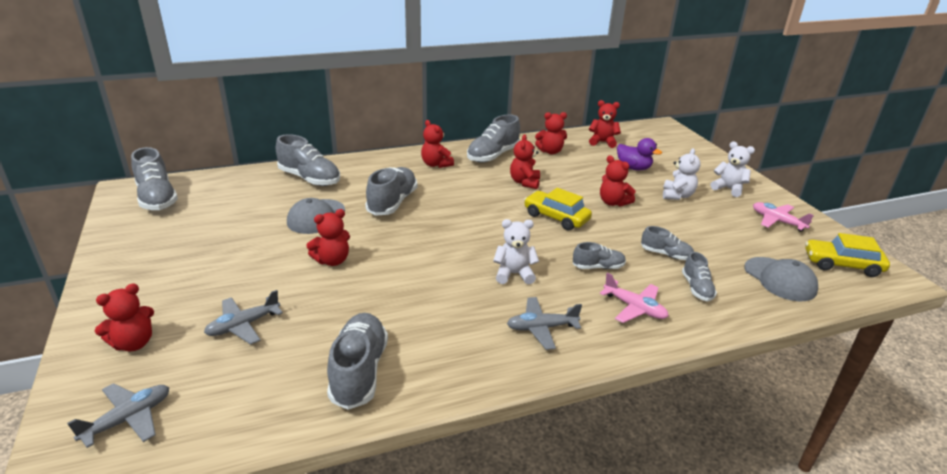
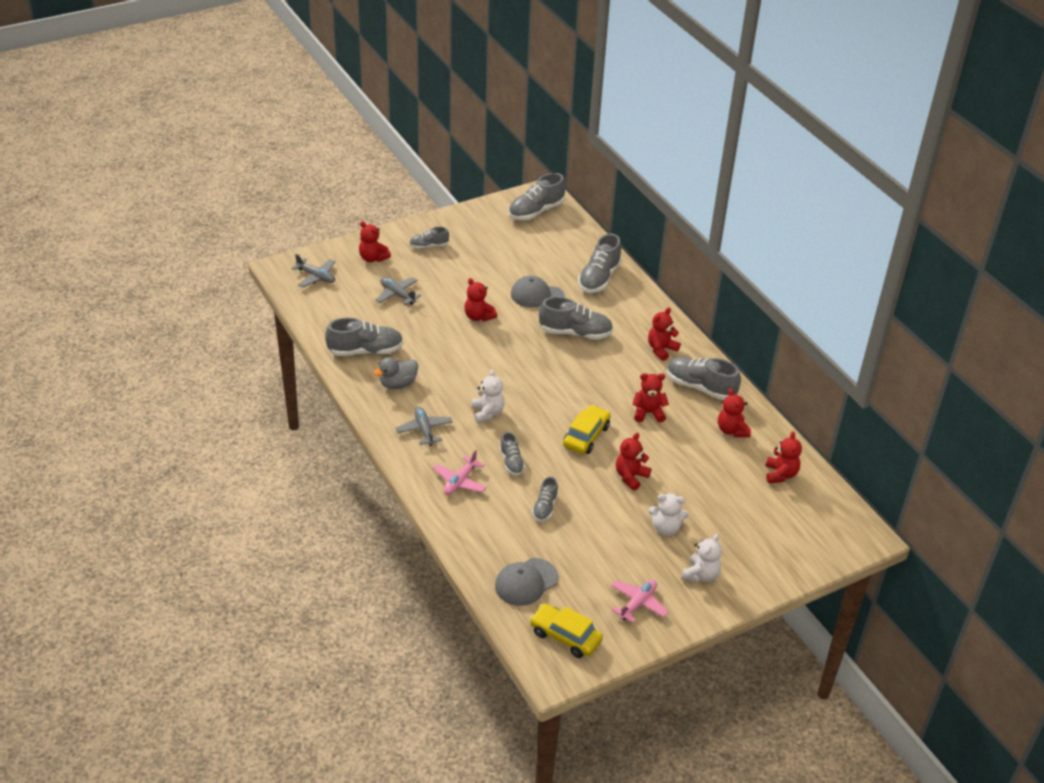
camera: 80 degrees right, 10 degrees up
purple duck [617,138,662,171] -> none
grey shoe [682,252,717,301] -> grey shoe moved to [409,227,449,249]
yellow car [805,233,890,277] -> yellow car turned 60 degrees counterclockwise [529,603,603,658]
none -> grey duck [373,357,418,389]

